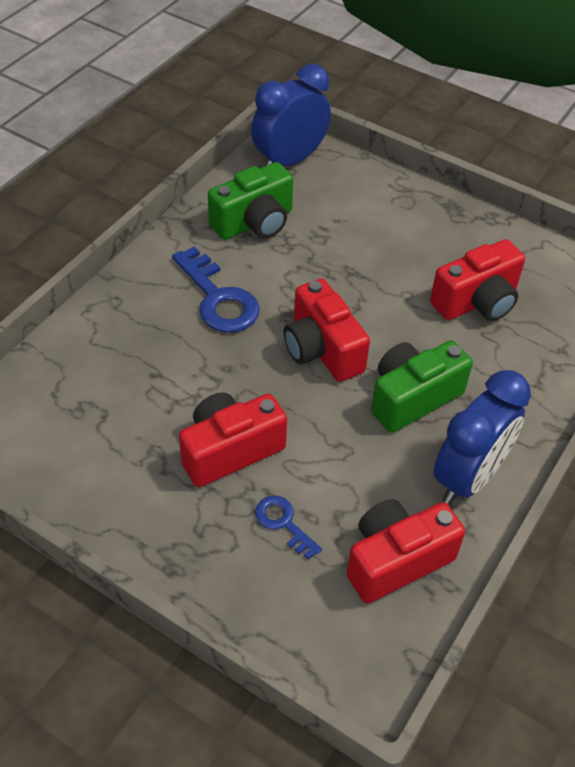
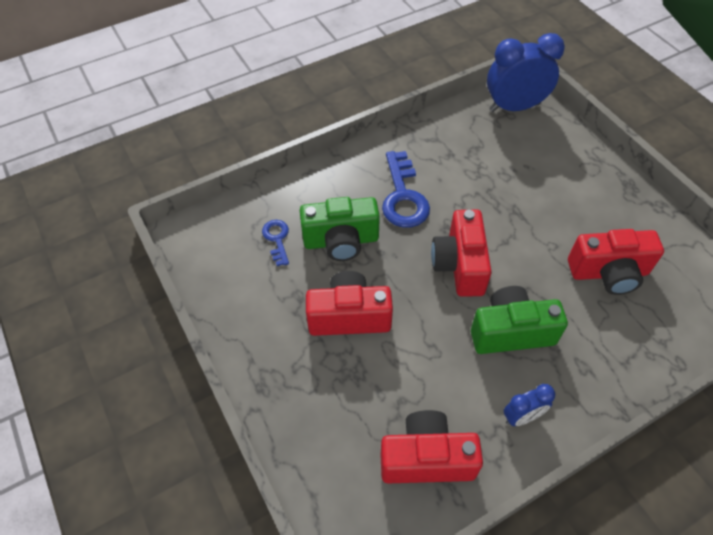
camera: 30 degrees right, 5 degrees up
green camera [208,162,293,240] -> green camera moved to [300,197,380,261]
blue key [255,496,322,560] -> blue key moved to [262,220,289,266]
blue clock [433,370,531,504] -> blue clock [504,384,555,426], size x0.51

